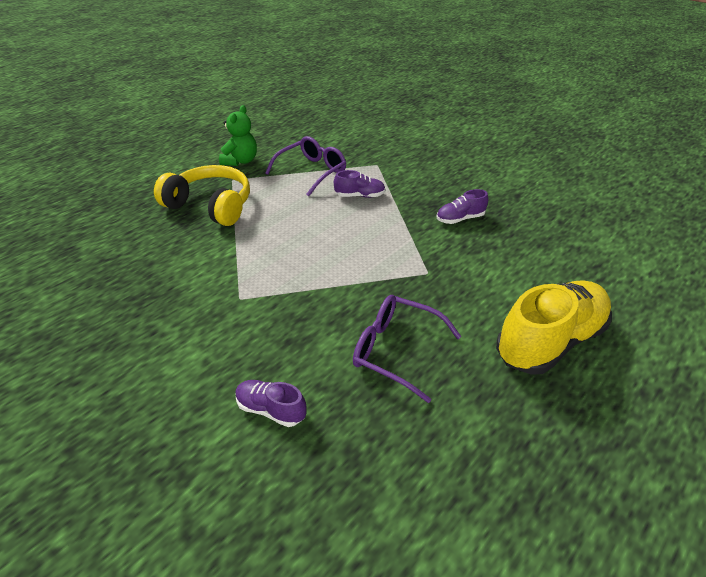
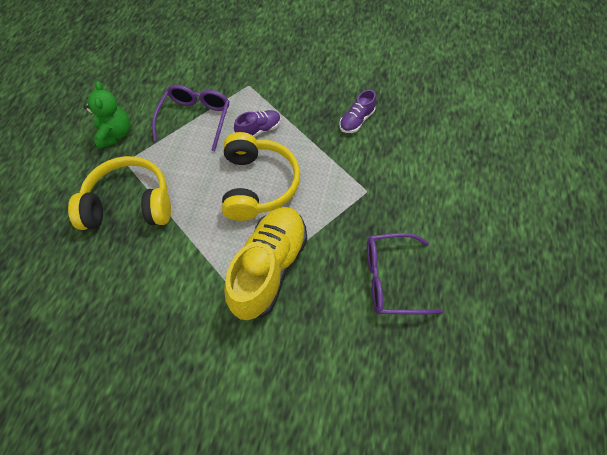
camera: 30 degrees left, 20 degrees up
purple shoe [236,380,307,427] -> none
yellow shoe [496,280,612,374] -> yellow shoe moved to [224,207,307,320]
none -> yellow headphones [222,132,300,221]

